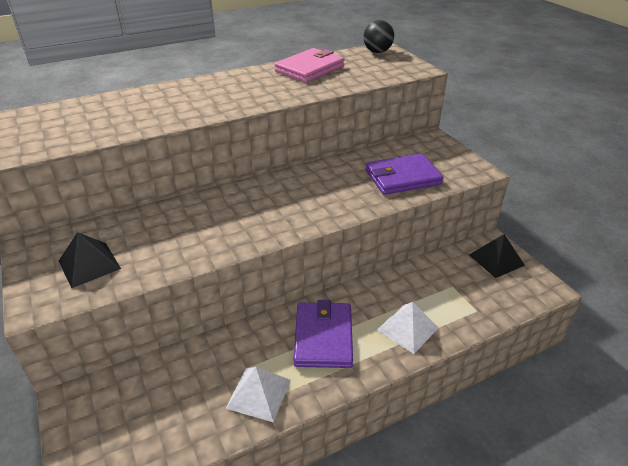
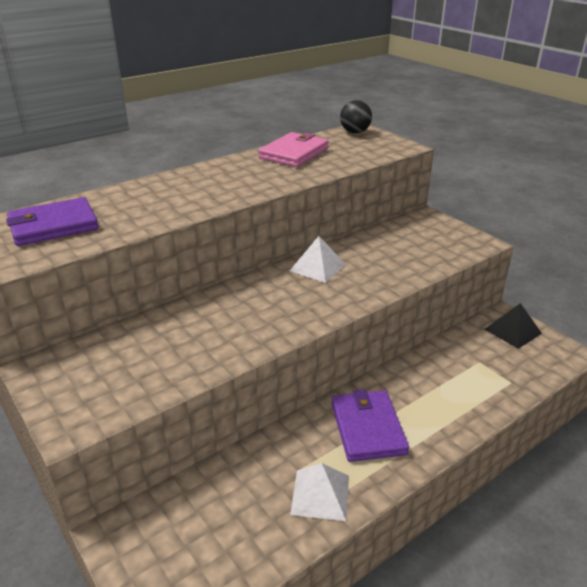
camera: 10 degrees left, 5 degrees down
black pyramid [59,232,121,288] -> none
purple wallet [366,153,444,195] -> purple wallet moved to [6,197,99,246]
white pyramid [377,302,439,354] -> white pyramid moved to [290,236,346,283]

